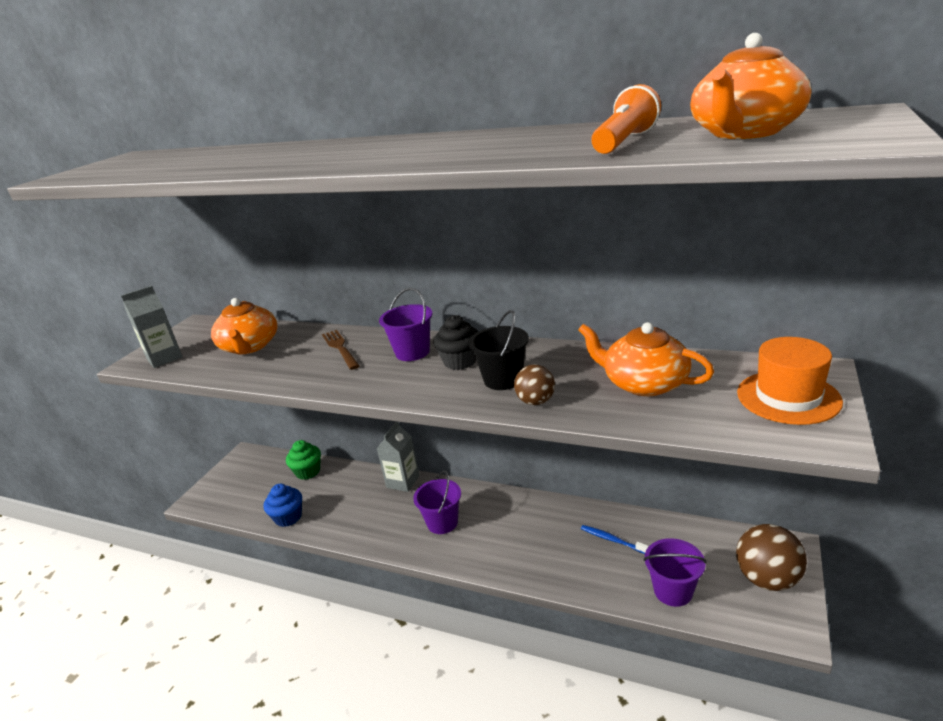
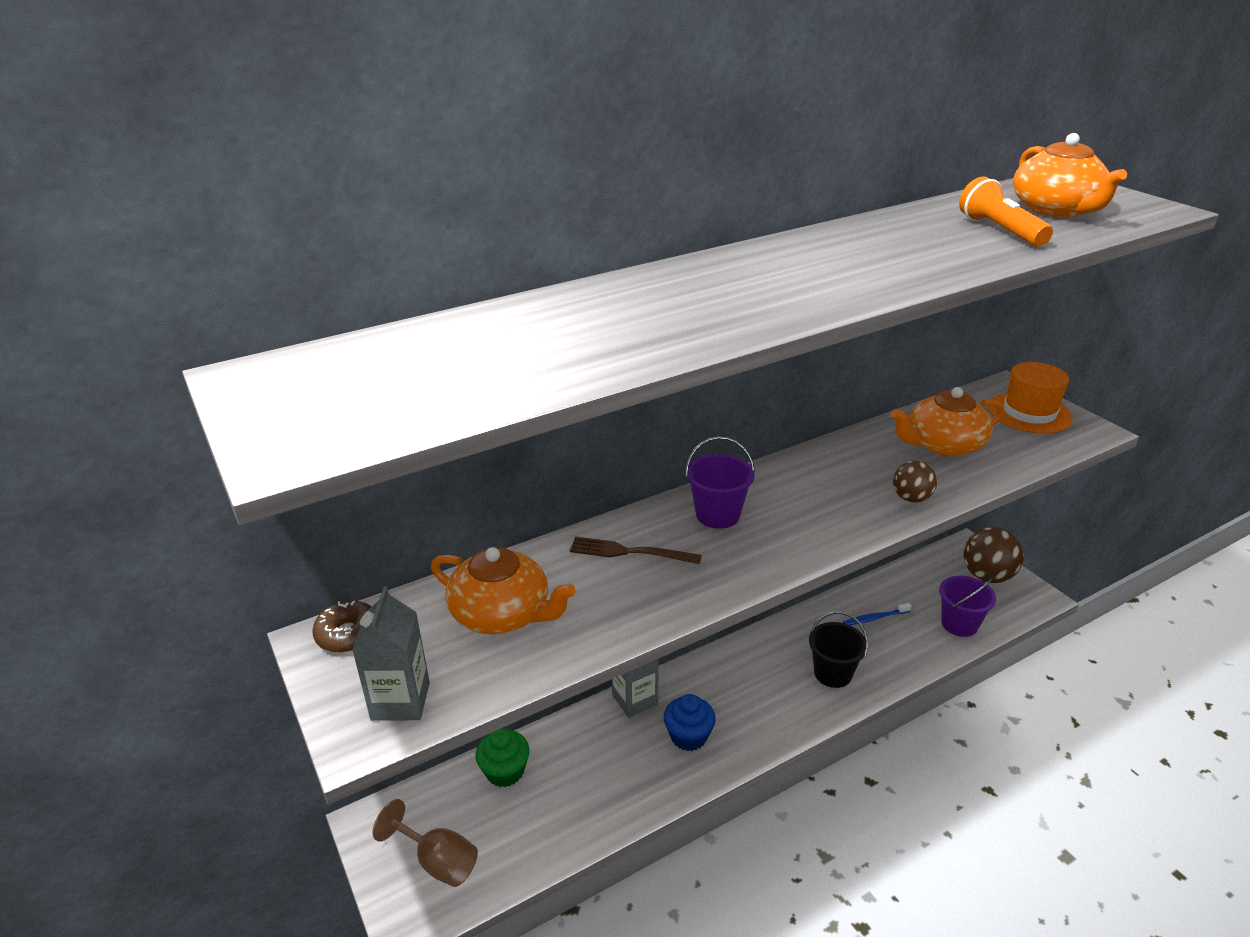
camera: 55 degrees left, 5 degrees up
blue cupcake [263,484,302,527] -> blue cupcake moved to [664,694,716,751]
purple bucket [413,471,461,534] -> none
black cupcake [433,315,478,370] -> none
black bucket [469,310,529,390] -> black bucket moved to [809,612,868,688]
none -> brown donut [312,601,371,653]
none -> brown goblet [373,799,478,887]

